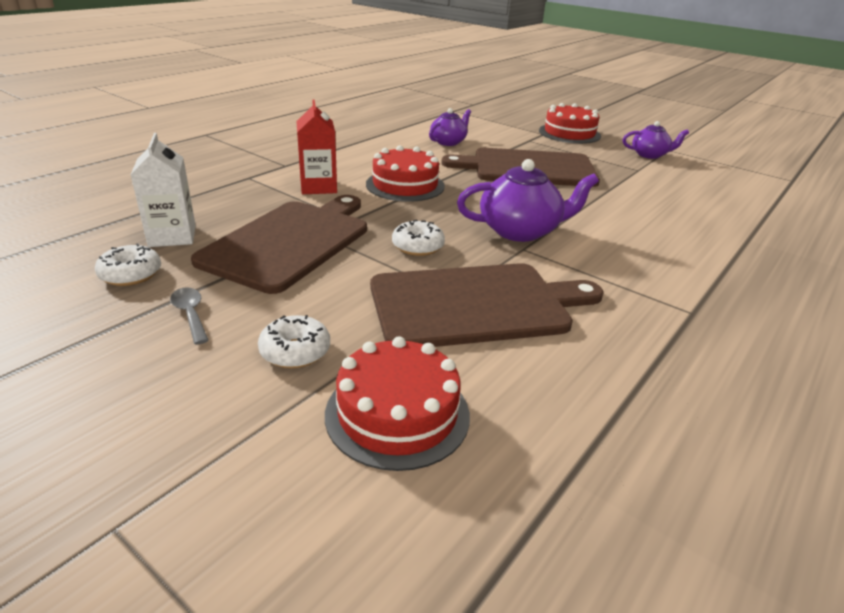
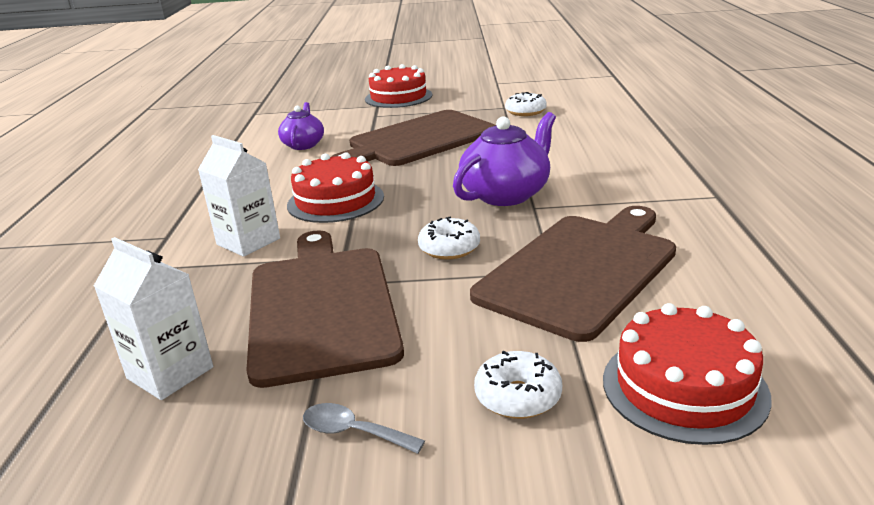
camera: 35 degrees left, 5 degrees down
white donut [95,244,161,286] -> white donut moved to [505,92,547,116]
red carton [296,99,337,194] -> white carton [198,135,280,257]
purple teapot [623,121,689,159] -> none

